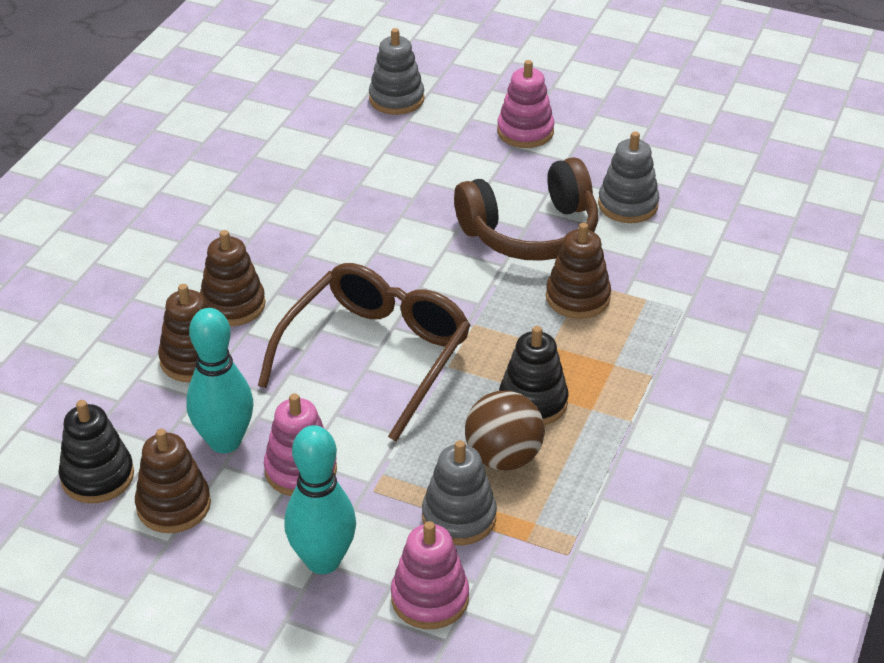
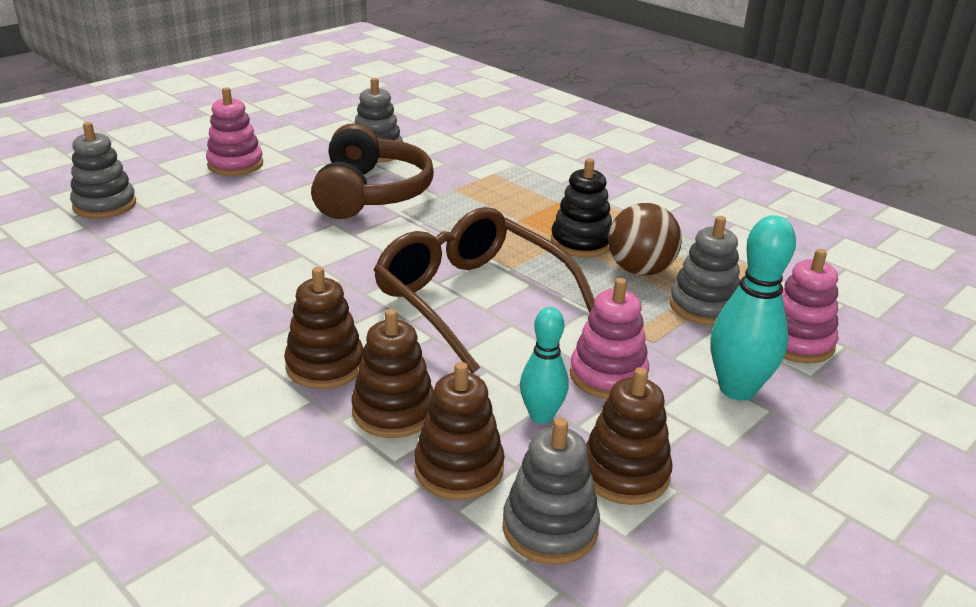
camera: 70 degrees left, 10 degrees down
black stacking toy [58,400,134,503] -> grey stacking toy [503,418,600,565]
turquoise bowling pin [186,308,253,453] -> turquoise bowling pin [520,307,569,424], size x0.63
brown stacking toy [546,223,611,319] -> brown stacking toy moved to [414,362,505,500]

